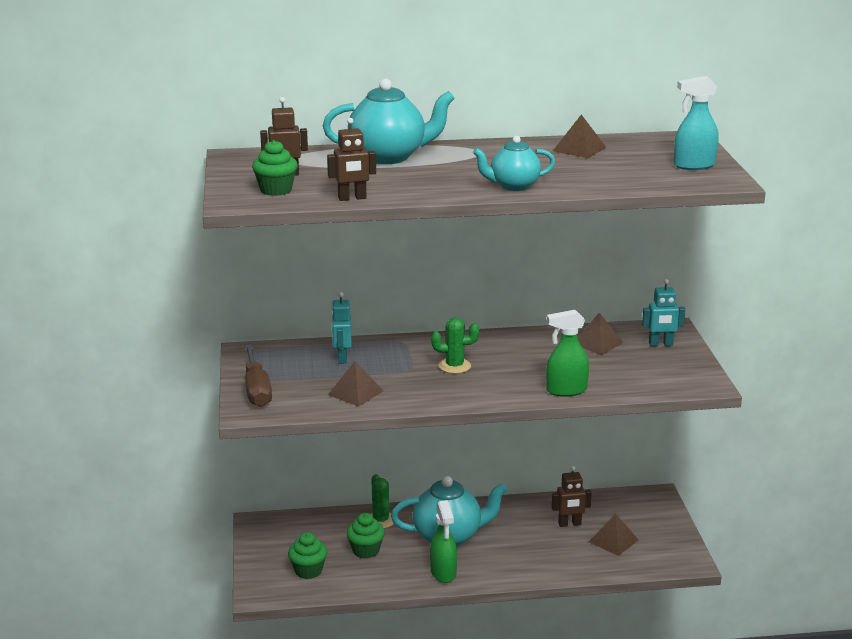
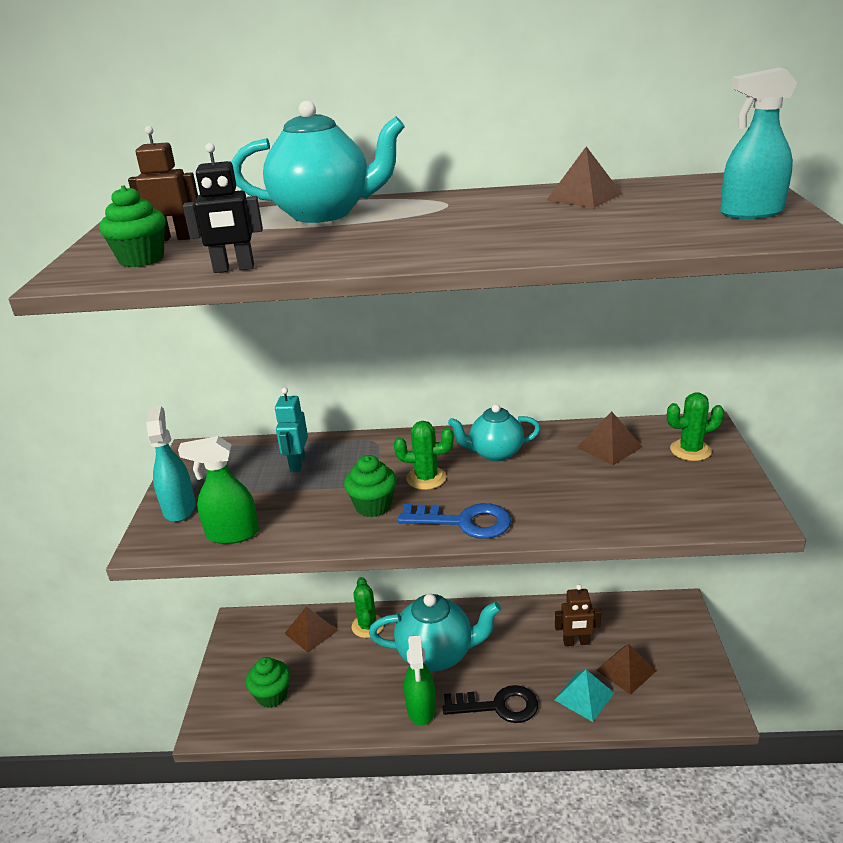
camera: 10 degrees right, 5 degrees up
brown screwdriver [245,344,272,407] -> turquoise spray bottle [146,406,196,522]
brown robot [327,118,376,201] -> black robot [183,143,263,273]
brown pyramid [328,361,383,407] -> brown pyramid moved to [284,607,338,653]
green cupcake [346,513,385,559] -> green cupcake moved to [344,455,397,517]
turquoise teapot [473,136,555,191] -> turquoise teapot moved to [448,404,540,461]
green spray bottle [546,310,589,397] -> green spray bottle moved to [178,436,259,544]
turquoise robot [642,279,685,346] -> green cactus [667,392,724,461]
none -> blue key [398,503,511,539]
none -> black key [443,685,538,723]
none -> turquoise pyramid [555,669,614,722]

